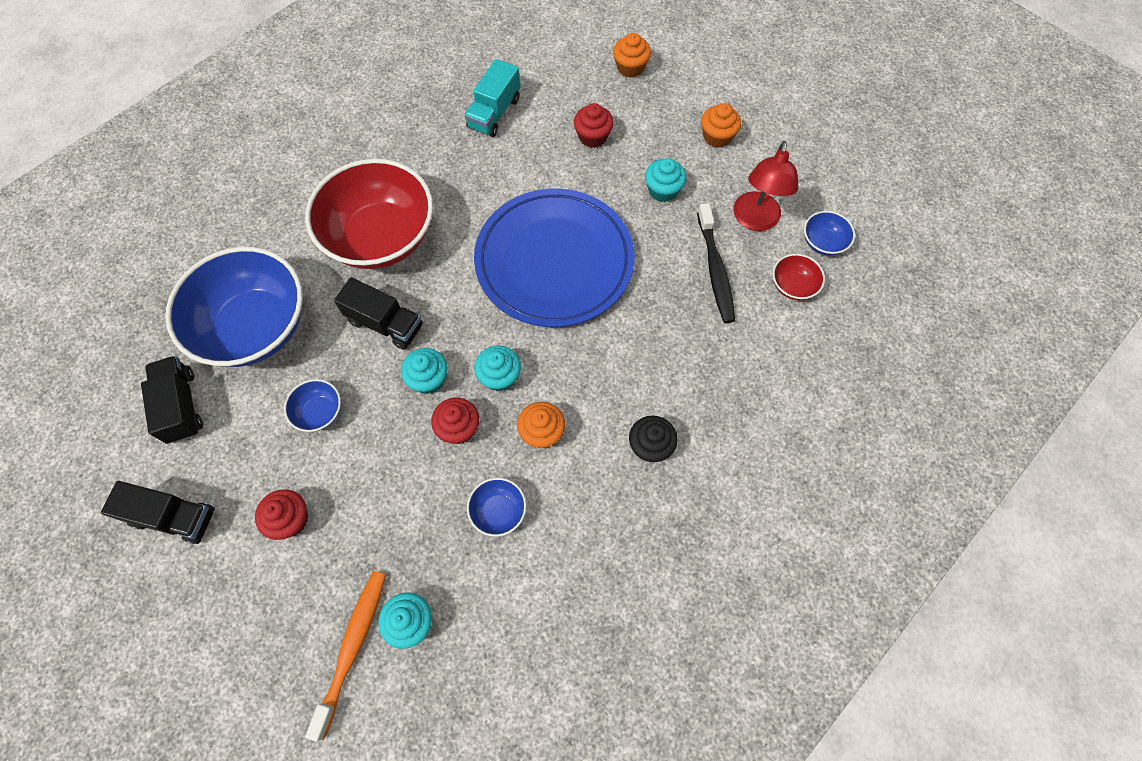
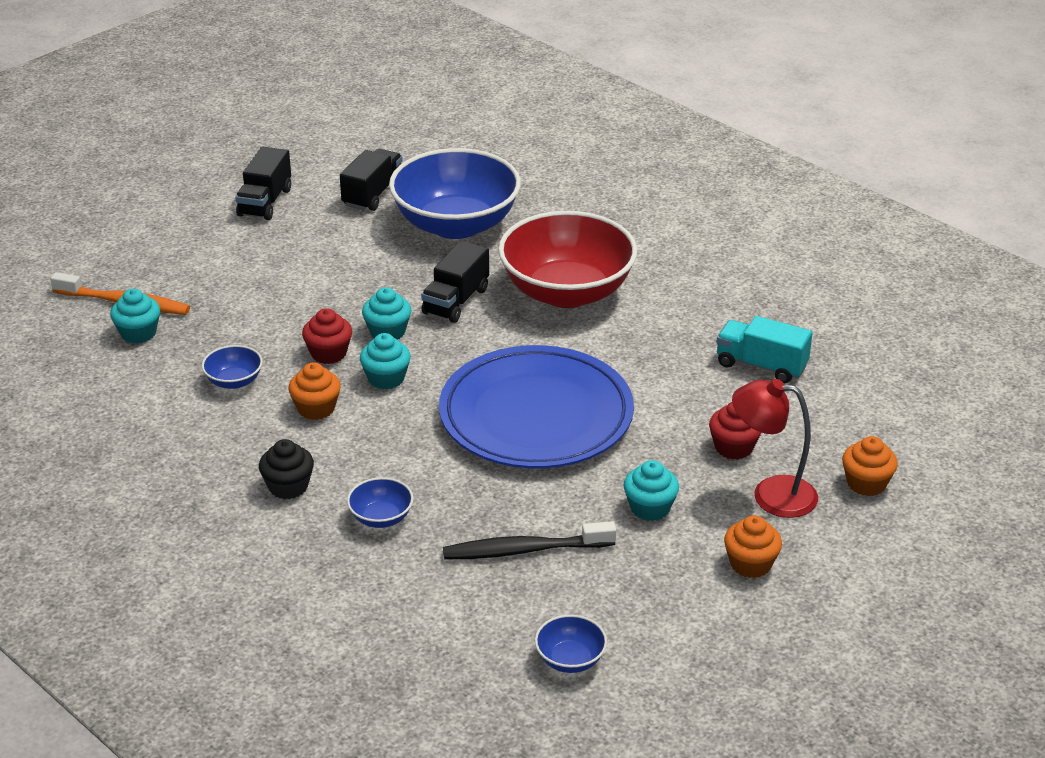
camera: 90 degrees right, 30 degrees down
black truck [141,356,203,444] -> black truck turned 45 degrees counterclockwise [340,149,403,211]
red cupcake [255,489,308,540] -> none
blue bowl [284,379,341,432] -> blue bowl moved to [347,477,413,528]
red lamp [733,141,798,231] -> red lamp moved to [732,379,818,518]
red bowl [773,254,825,300] -> none

